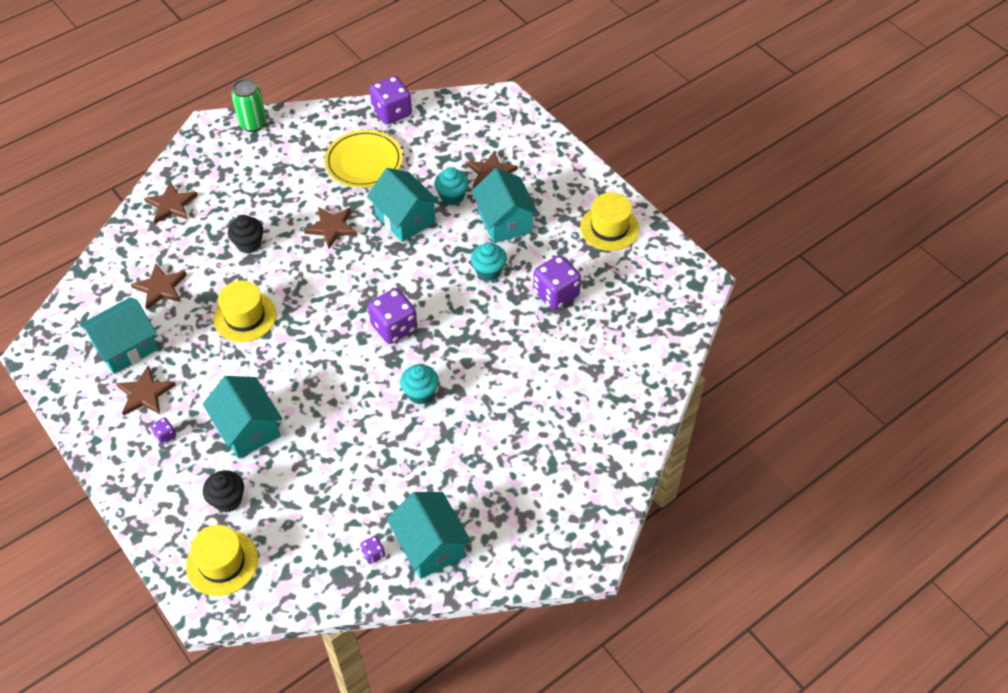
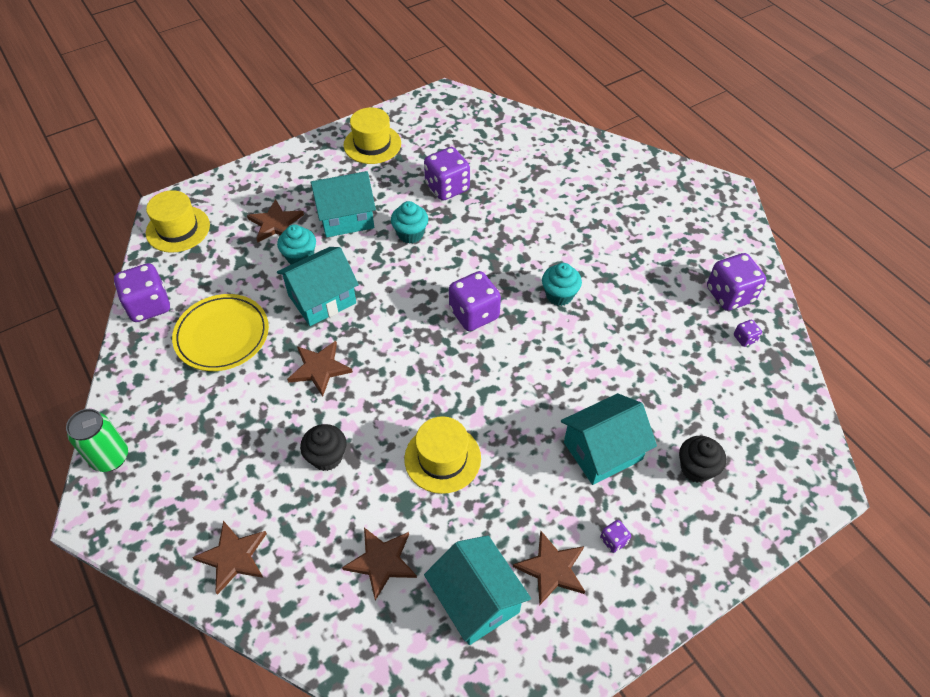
camera: 85 degrees left, 0 degrees up
yellow hat [186,525,258,596] -> yellow hat moved to [146,190,210,253]
turquoise house [387,492,471,579] -> purple dice [707,253,766,311]

